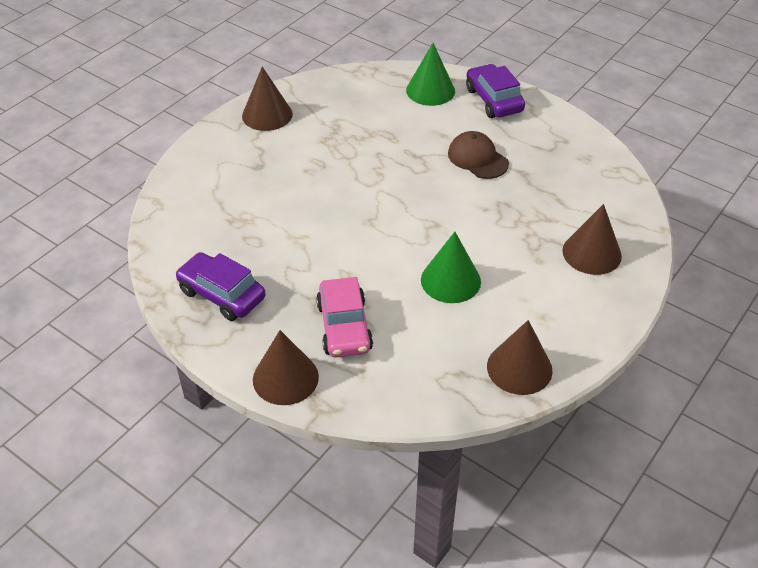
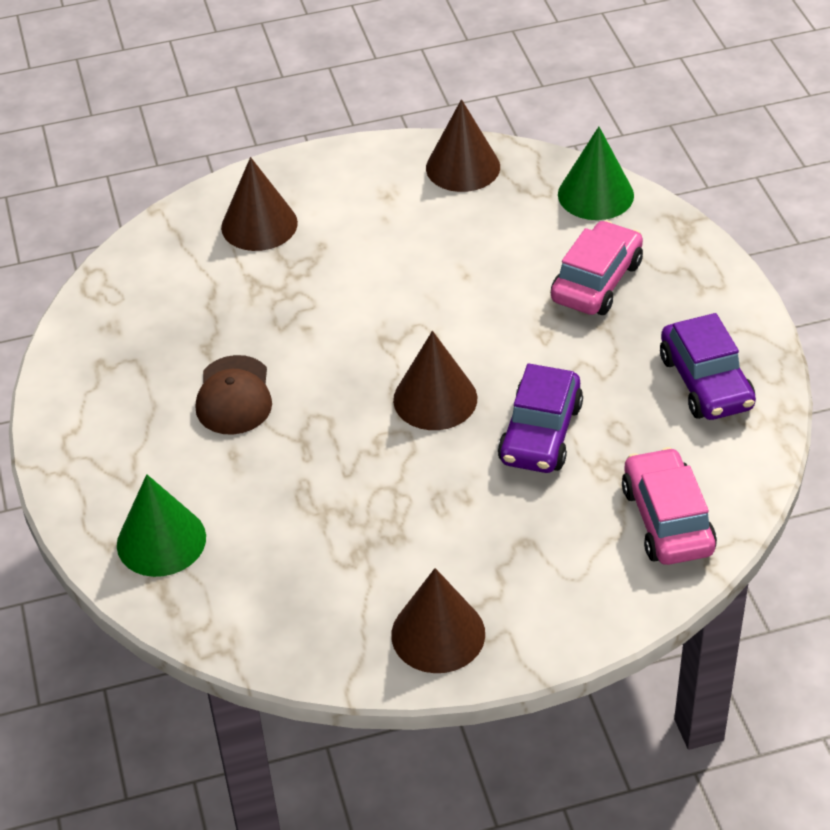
camera: 140 degrees left, 0 degrees up
brown cone [253,330,319,405] -> brown cone moved to [393,331,477,430]
green cone [421,232,481,303] -> green cone moved to [558,127,634,220]
purple car [466,64,525,118] -> purple car moved to [498,363,583,473]
none -> pink car [622,447,717,565]

